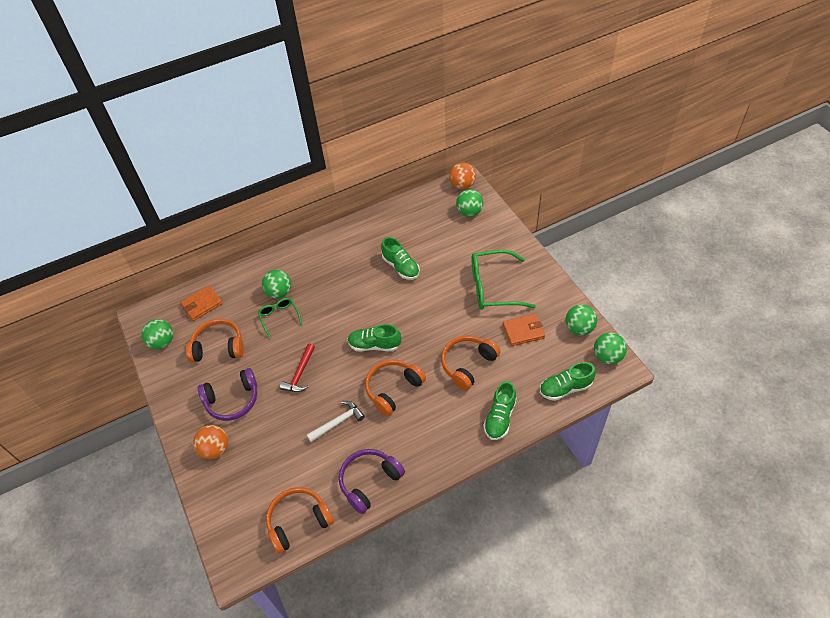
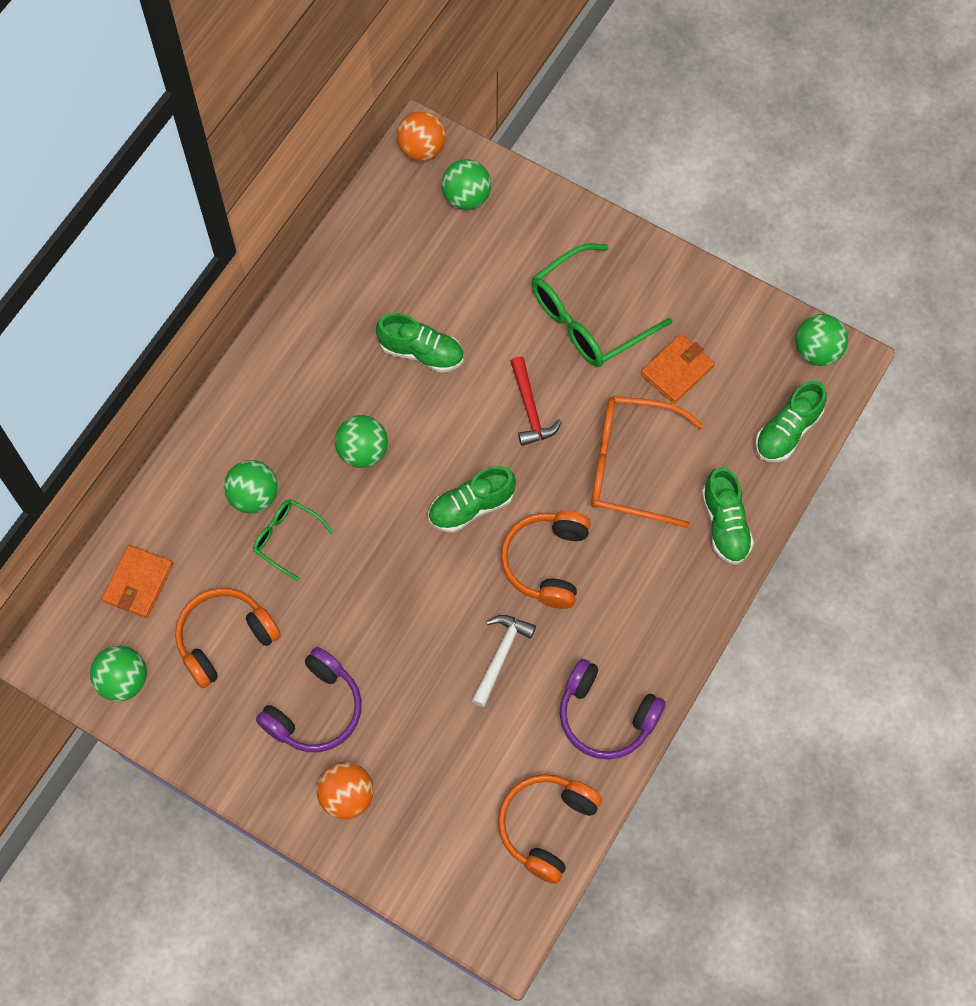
camera: 35 degrees left, 15 degrees up
red hammer [280,343,315,392] -> red hammer moved to [510,356,562,446]
purple headphones [339,449,405,514] -> purple headphones turned 75 degrees counterclockwise [560,659,666,760]
orange headphones [441,336,501,390] -> orange glasses [591,396,704,528]
green ball [566,305,597,335] -> green ball moved to [335,415,388,468]

